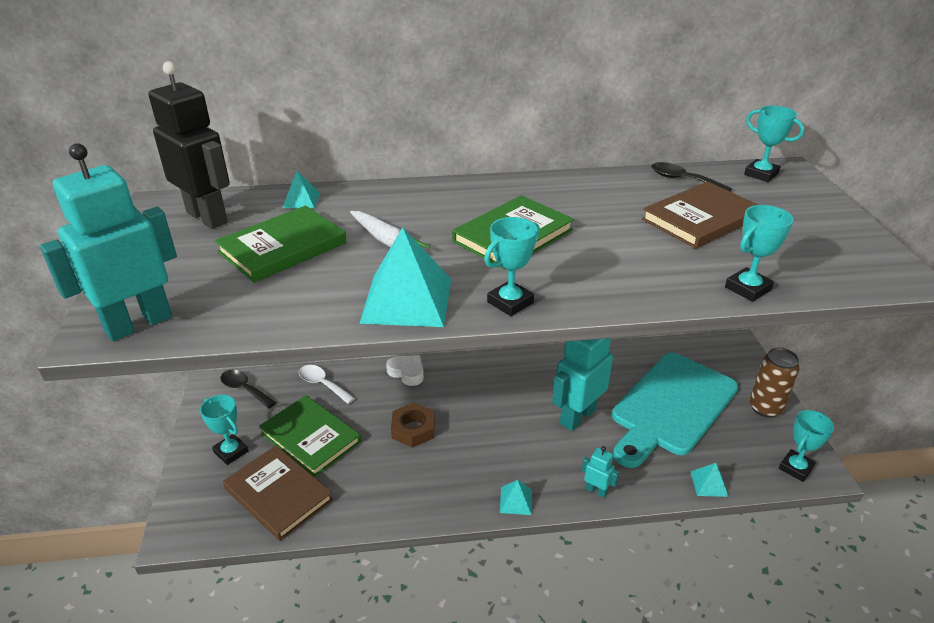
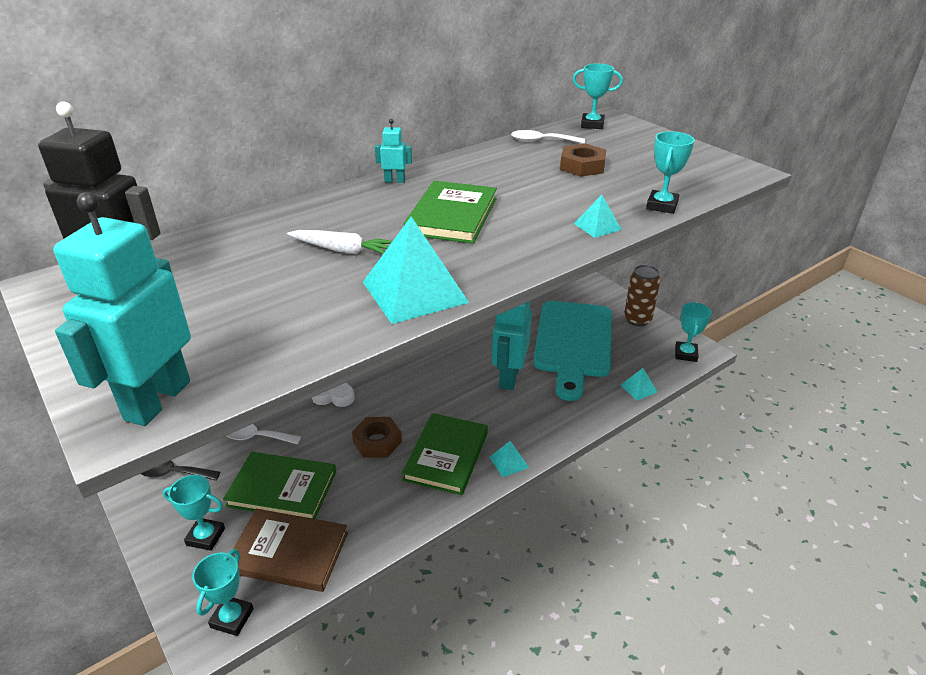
camera: 30 degrees left, 0 degrees up
green book [215,206,347,283] -> green book moved to [402,413,488,495]
turquoise pyramid [282,171,320,208] -> turquoise pyramid moved to [574,195,622,238]
turquoise trophy [484,217,540,316] -> turquoise trophy moved to [192,549,254,636]
turquoise robot [582,446,619,498] -> turquoise robot moved to [375,119,412,183]
brown book [641,182,758,249] -> brown nut [560,144,606,177]
black spoon [651,162,732,192] -> white spoon [511,130,585,144]

